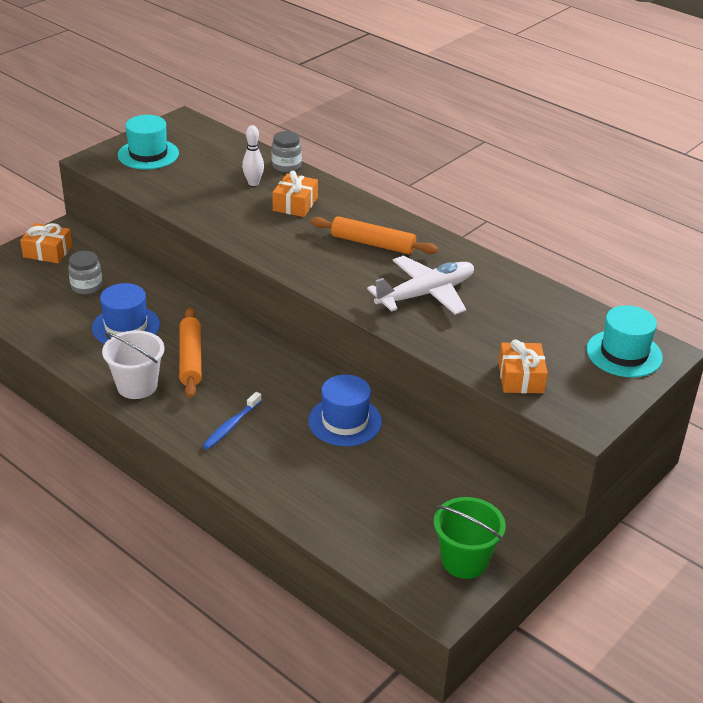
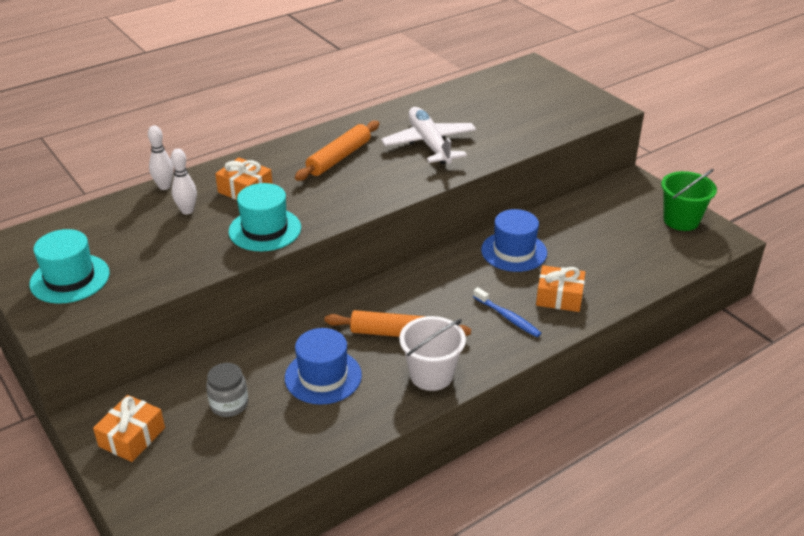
camera: 75 degrees left, 0 degrees up
grey jar [272,131,302,172] -> white bowling pin [148,125,174,190]
orange gift [498,340,548,393] -> orange gift moved to [536,265,585,312]
turquoise hat [586,305,663,378] -> turquoise hat moved to [229,183,301,251]

